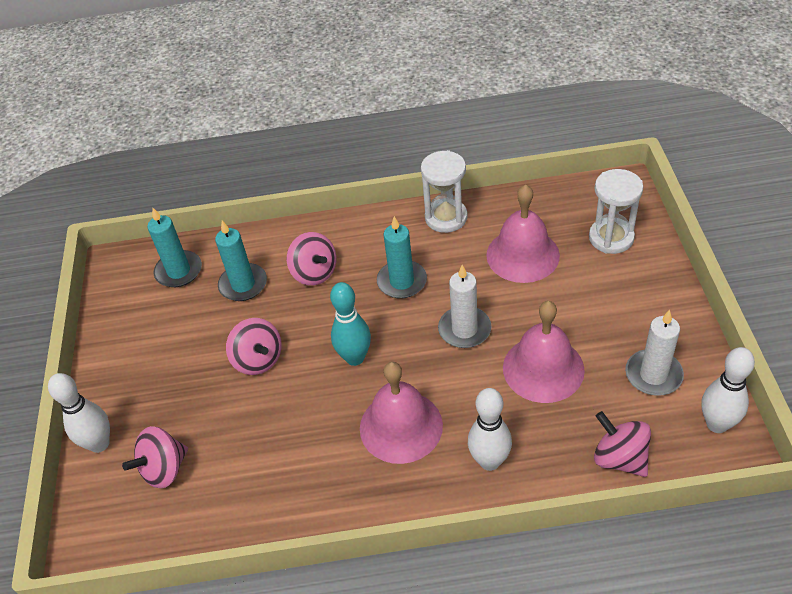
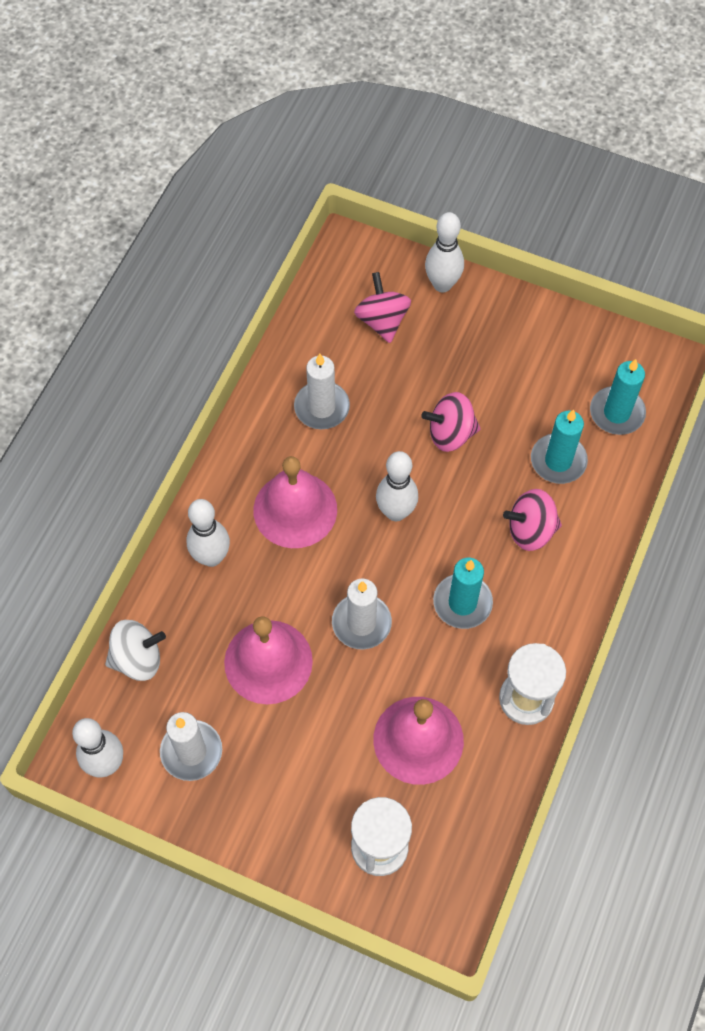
camera: 115 degrees right, 15 degrees up
turquoise bowling pin [330,282,371,366] -> white bowling pin [376,451,418,521]
pink spinning top [594,411,651,477] -> white spinning top [105,620,166,681]
none -> white candle [294,354,350,429]

